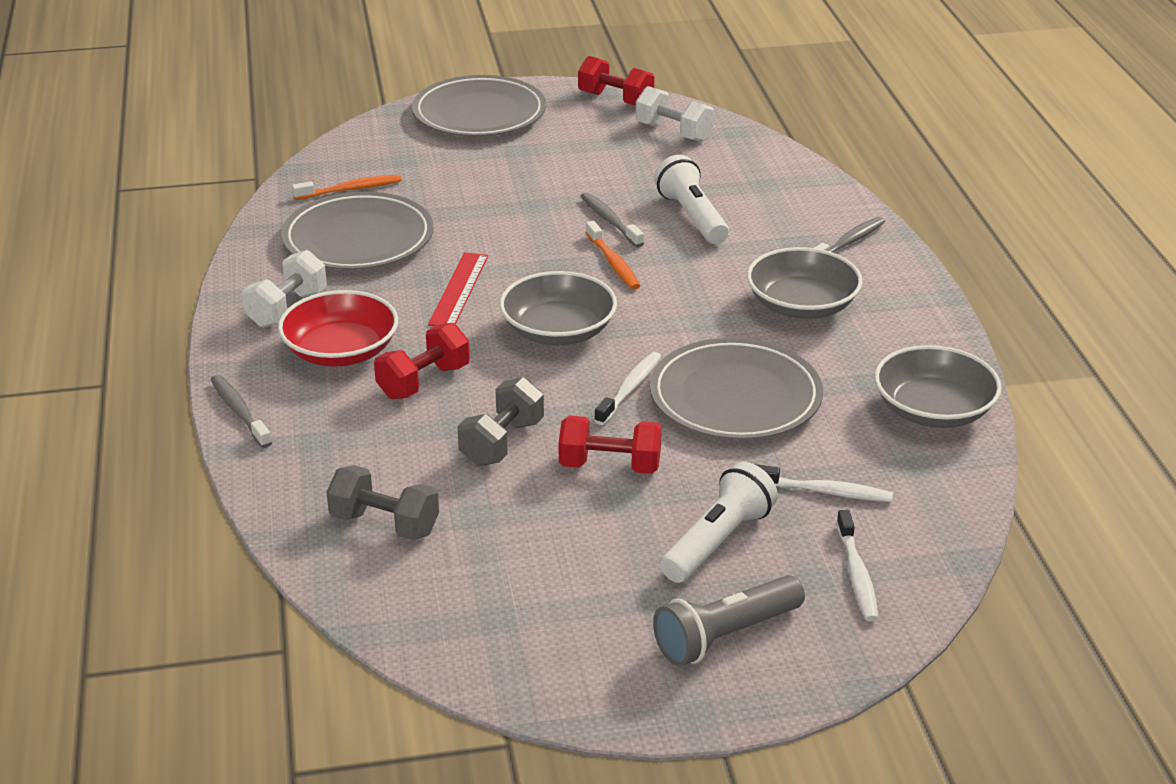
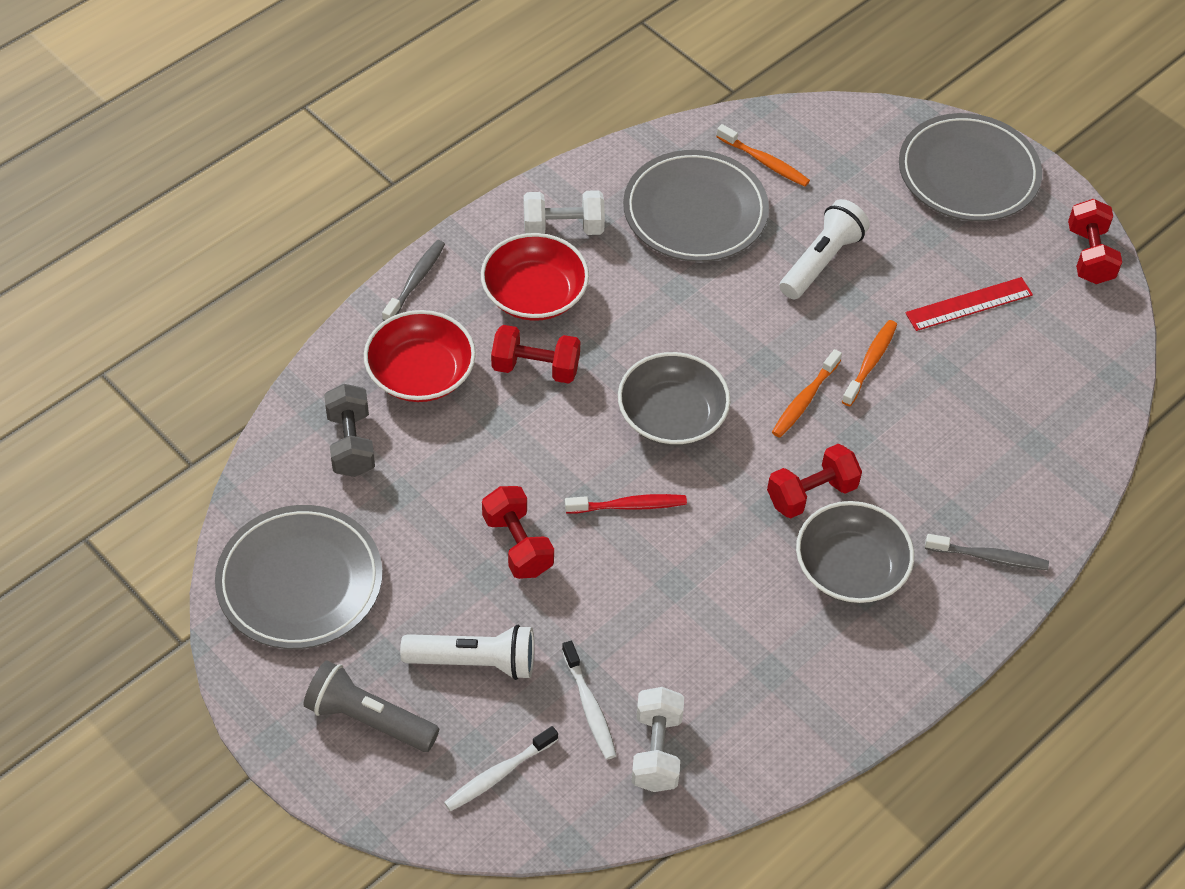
camera: 55 degrees right, 20 degrees up
red ruler [428,252,488,326] -> red ruler moved to [905,277,1033,331]
grey dumbbell [457,377,544,466] -> none
grey toothbrush [580,192,644,247] -> orange toothbrush [842,320,897,406]
white toothbrush [594,352,661,425] -> red toothbrush [565,494,687,514]
white dumbbell [636,86,714,142] -> white dumbbell moved to [631,687,684,792]
grey plate [650,338,823,440] -> grey plate moved to [215,505,383,649]
white flashlight [654,155,729,244] -> white flashlight moved to [779,199,870,299]
grey bowl [874,345,1002,428] -> none
none -> red bowl [364,310,476,402]
none -> red dumbbell [767,444,862,518]

